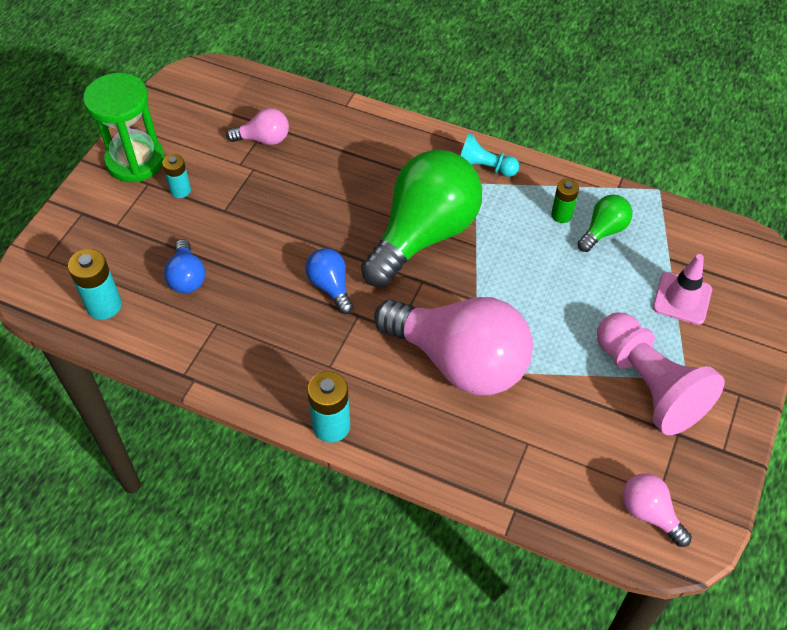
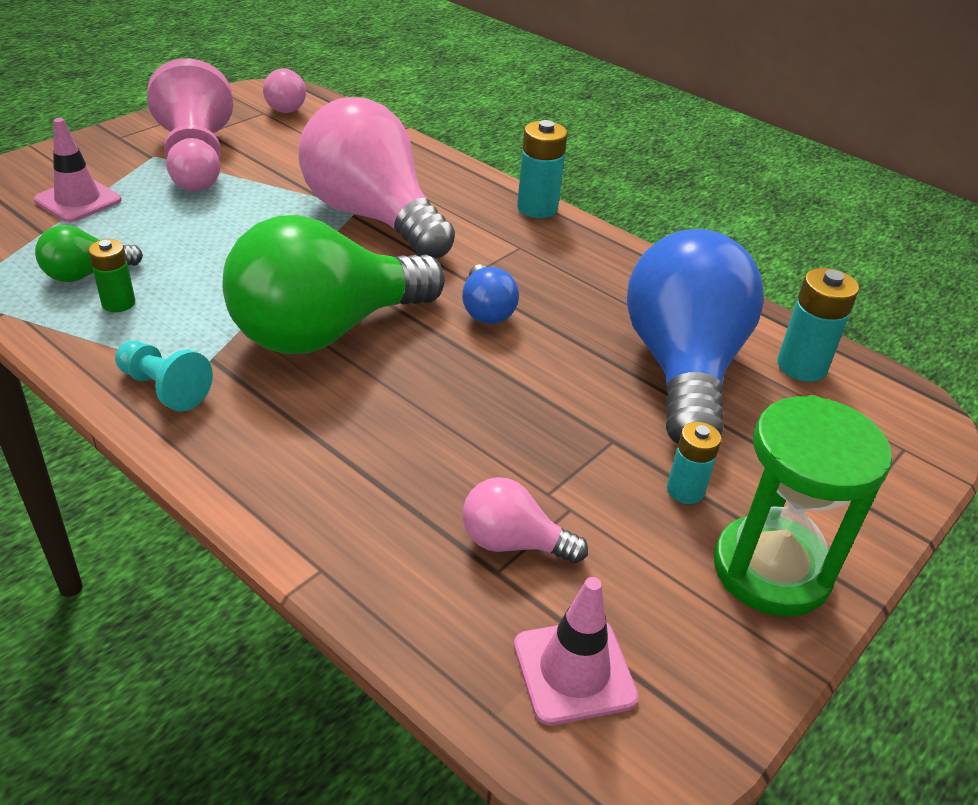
camera: 165 degrees left, 15 degrees down
blue light bulb [164,239,205,293] -> blue light bulb [627,229,764,443], size x2.25
none -> pink traffic cone [514,577,639,725]

